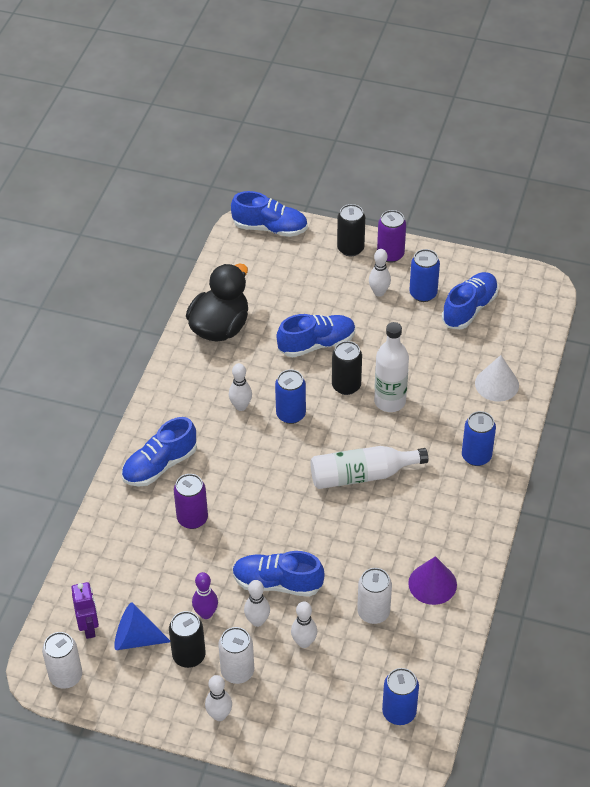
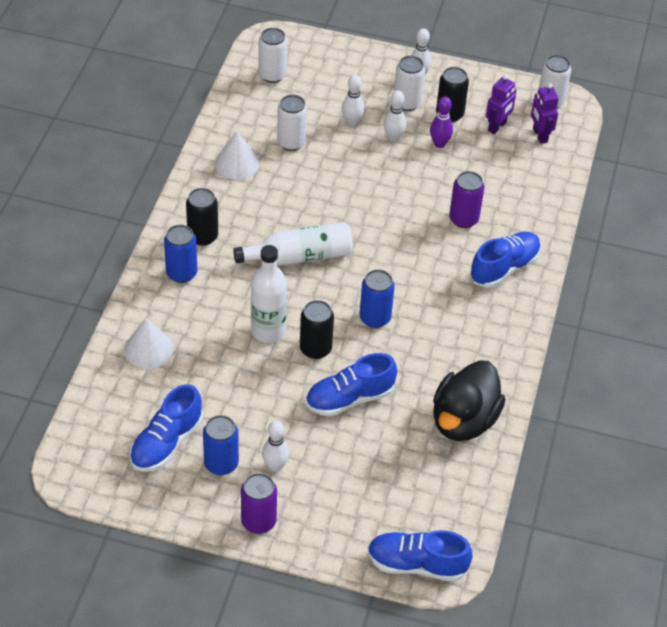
camera: 175 degrees right, 0 degrees up
blue cone [114,602,170,650] -> purple robot [486,75,516,134]
white bowling pin [229,363,252,411] -> none
blue shoe [232,551,325,597] -> none
black can [337,204,365,257] -> black can moved to [186,188,218,246]
blue can [382,668,419,725] -> white can [259,28,287,83]
purple cone [408,556,457,605] -> white cone [215,131,259,180]

